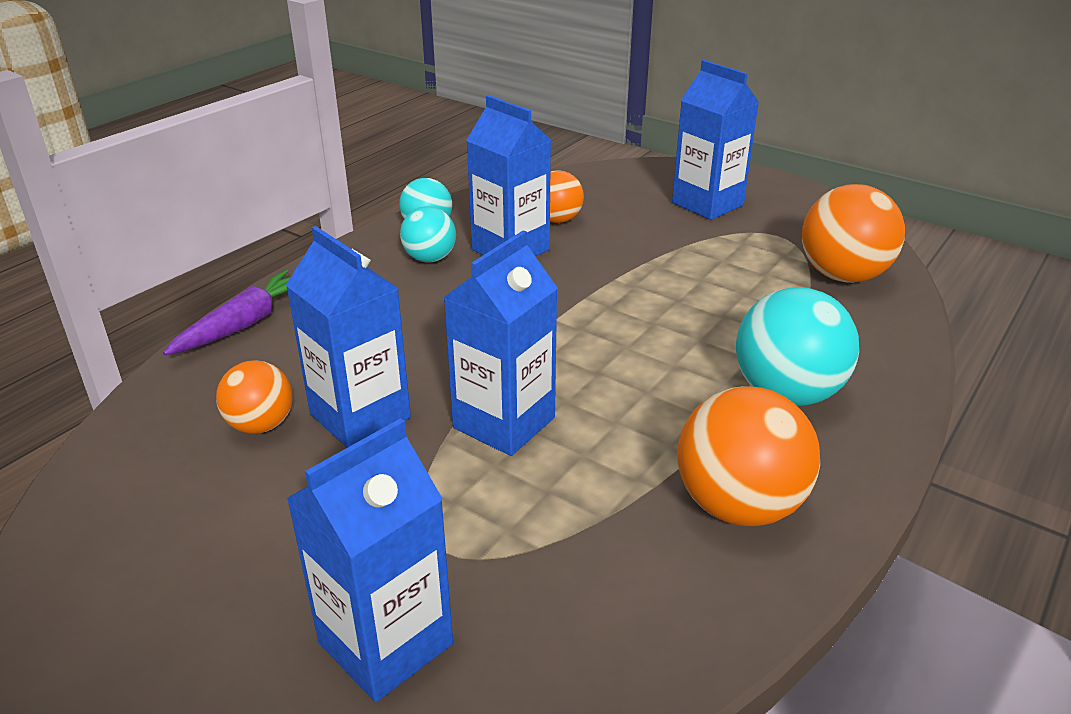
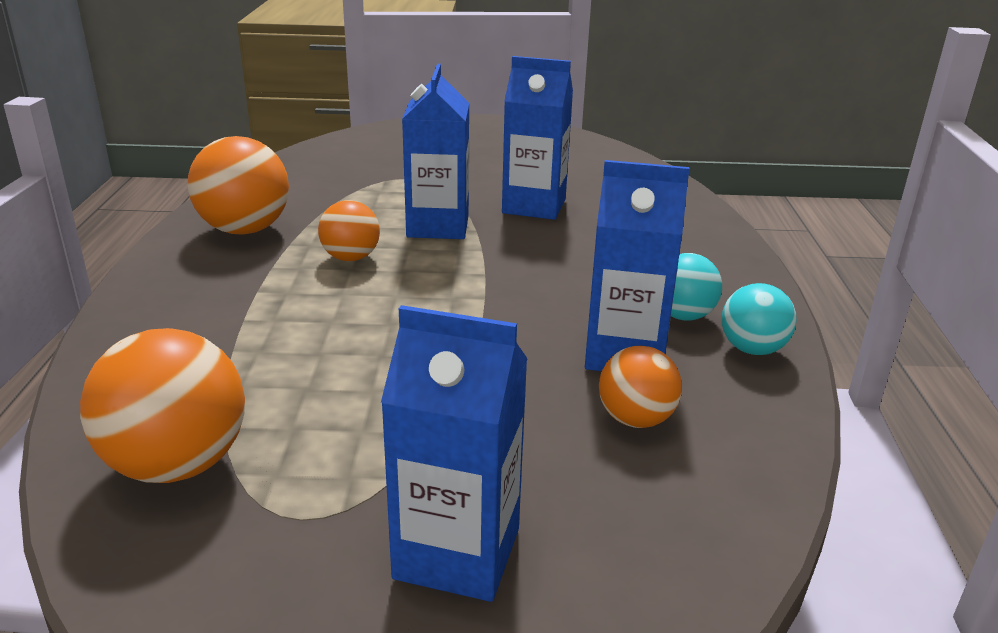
camera: 145 degrees right, 5 degrees down
purple carrot [163,269,290,355] -> none
orange ball [216,361,293,434] -> orange ball moved to [318,200,380,261]
blue carton [286,418,453,702] -> none
turquoise ball [736,287,859,406] -> none

